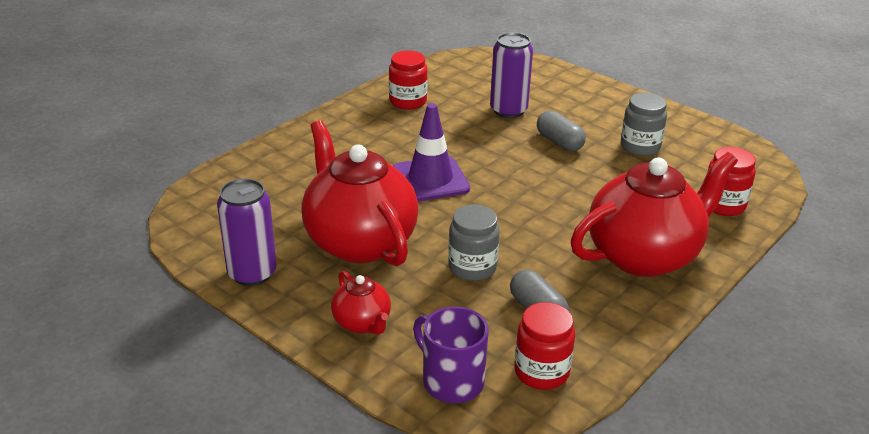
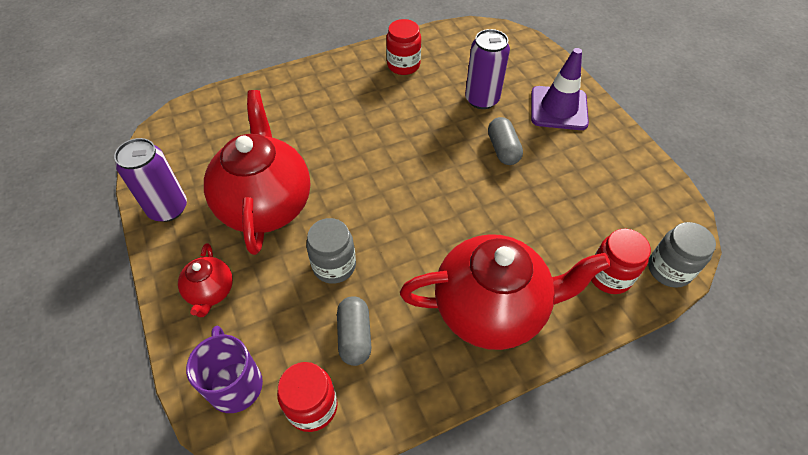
camera: 25 degrees right, 20 degrees up
purple traffic cone [393,103,470,202] -> purple traffic cone moved to [531,48,589,130]
grey jar [621,93,667,156] -> grey jar moved to [648,222,716,288]

